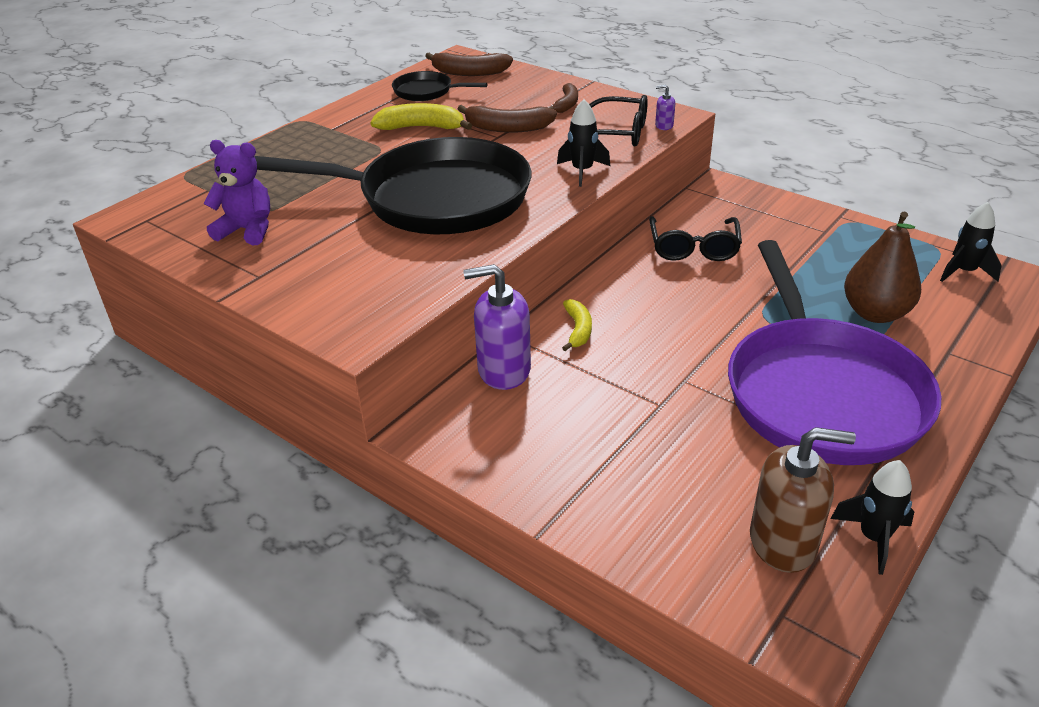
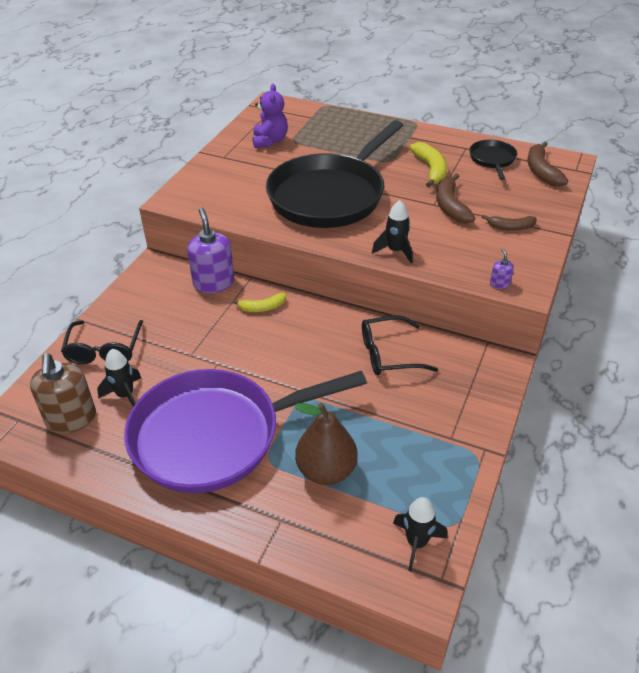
camera: 75 degrees right, 5 degrees up
black pan [254,137,531,234] -> black pan turned 45 degrees clockwise [266,120,403,228]
black glasses [565,95,648,146] -> black glasses moved to [61,320,143,364]
black rocket [831,460,915,575] -> black rocket moved to [97,349,141,407]

